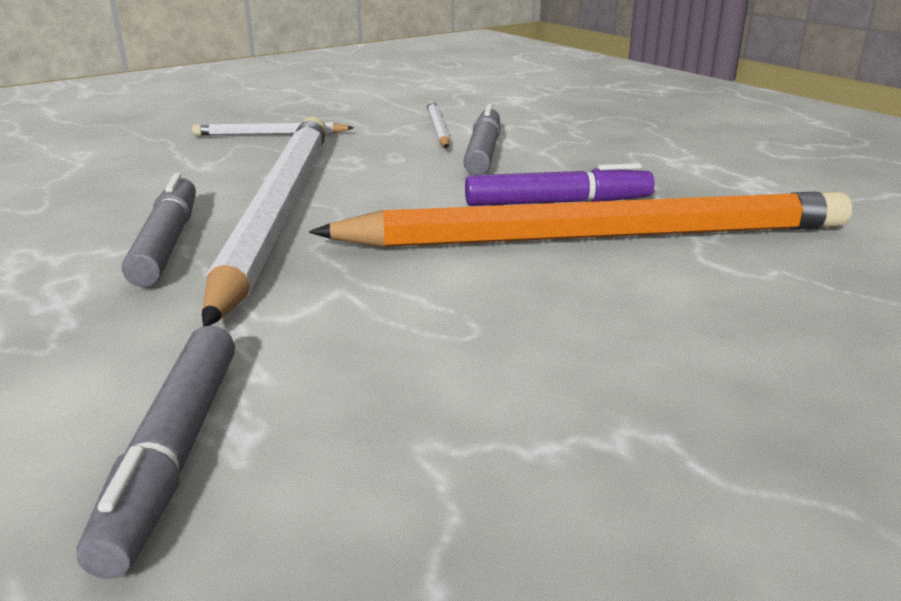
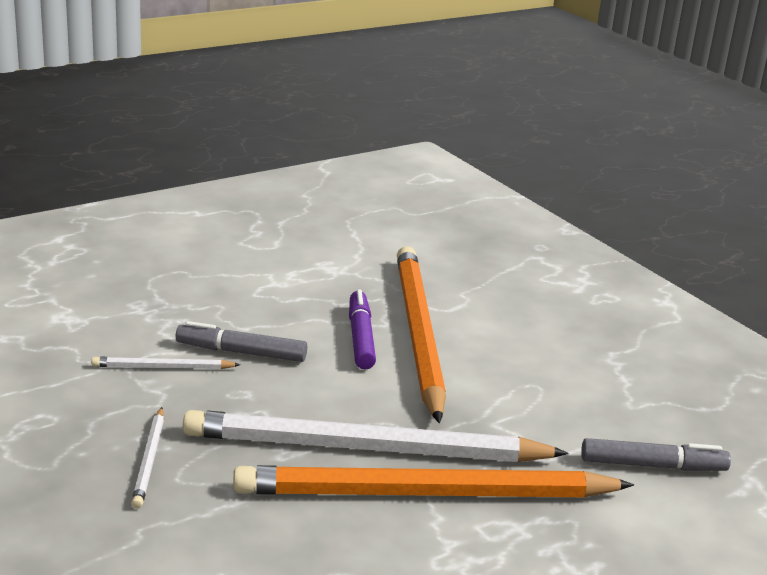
camera: 90 degrees left, 0 degrees up
grey marker [122,173,196,287] -> orange pencil [233,465,634,498]

